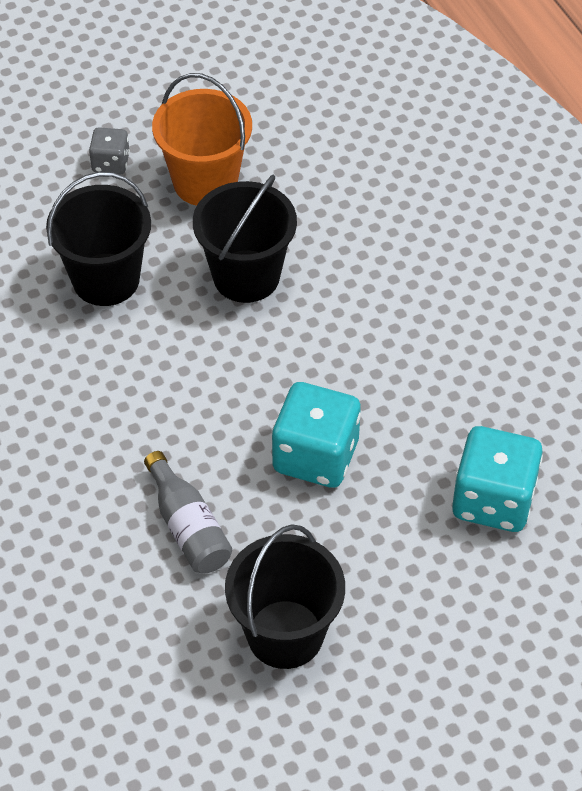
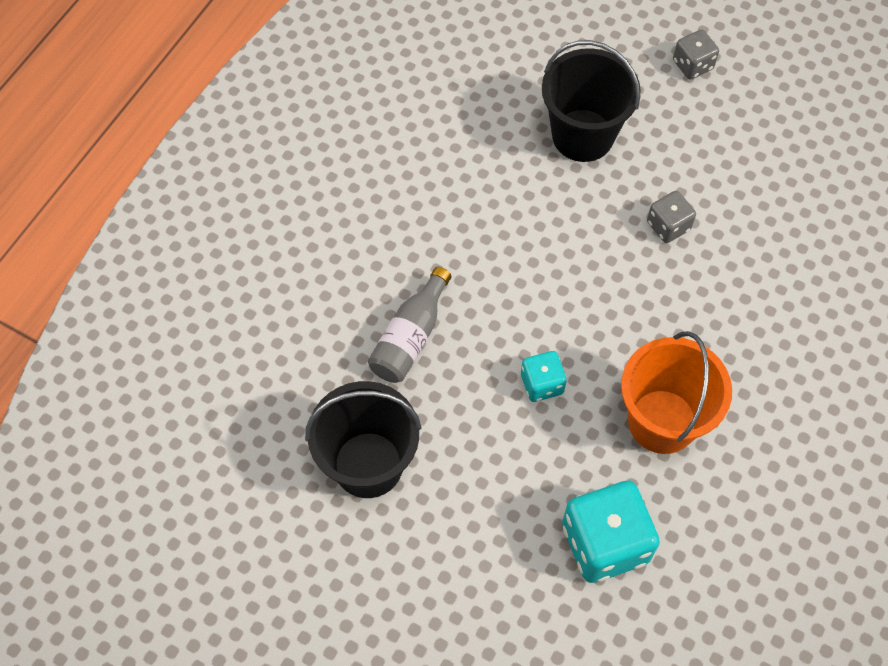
camera: 55 degrees right, 10 degrees up
orange bucket [152,73,252,206] -> orange bucket moved to [621,331,732,454]
black bucket [193,175,297,303] -> grey dice [647,191,696,243]
turquoise dice [272,382,361,488] -> turquoise dice [521,351,567,402], size x0.53

